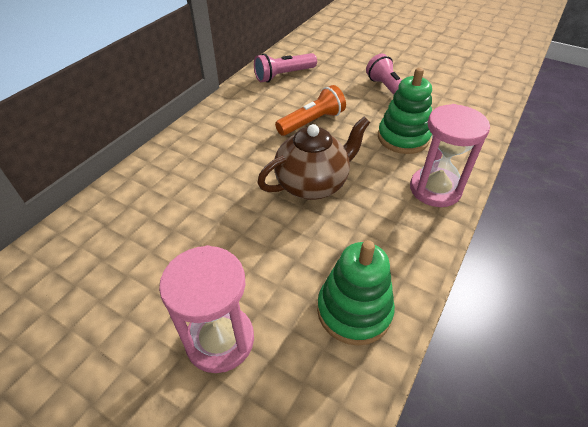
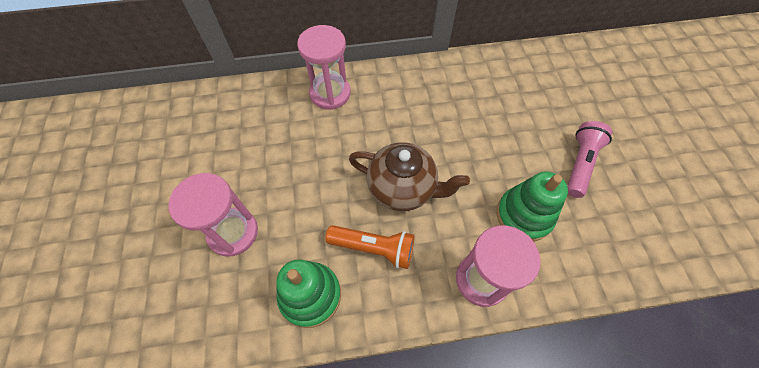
camera: 50 degrees right, 15 degrees up
pink flashlight [254,53,317,82] -> none
orange flashlight [275,85,346,136] -> orange flashlight moved to [325,225,414,269]
none -> pink hourglass [297,25,351,110]

